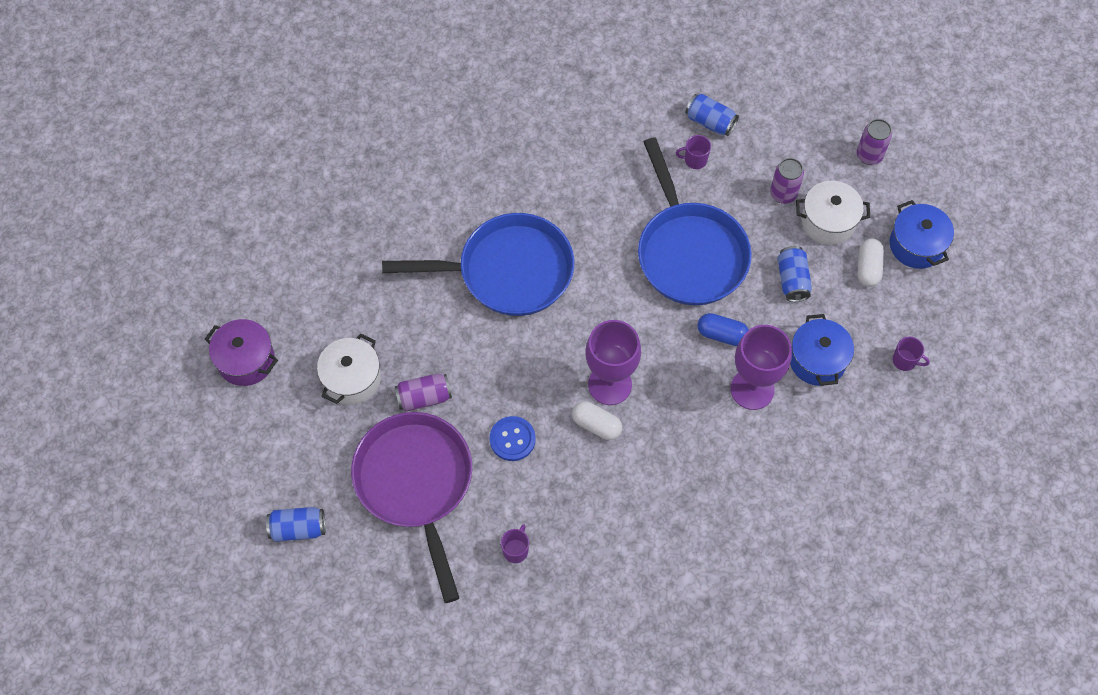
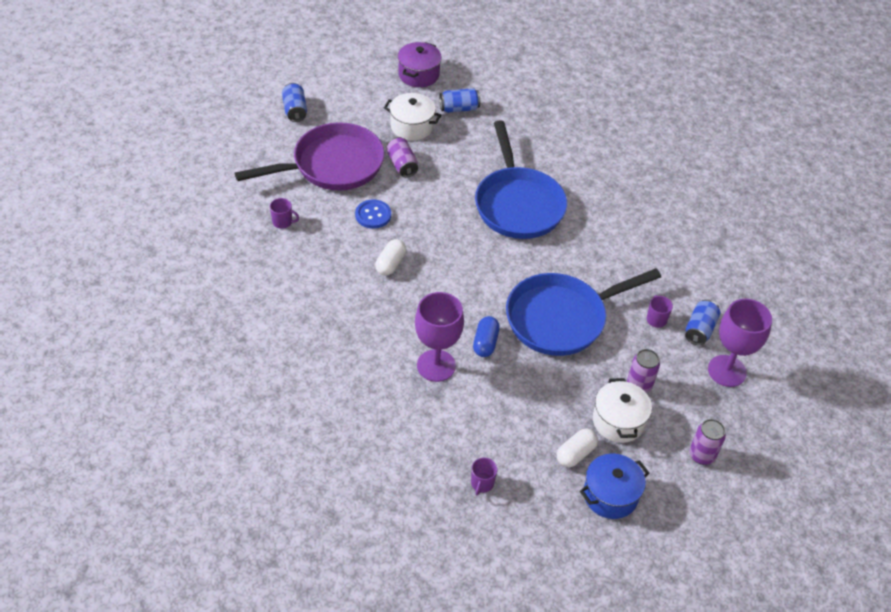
camera: 80 degrees right, 15 degrees down
purple goblet [585,320,641,405] -> purple goblet moved to [708,299,772,387]
blue can [778,246,812,302] -> blue can moved to [439,88,480,113]
blue pot [790,314,854,386] -> none
white capsule [858,239,884,287] -> white capsule turned 45 degrees counterclockwise [557,428,598,467]

